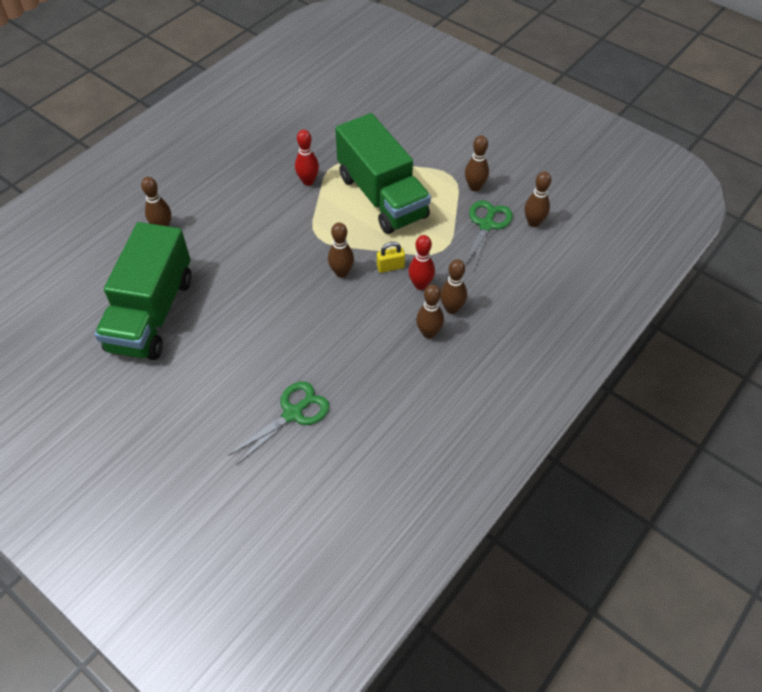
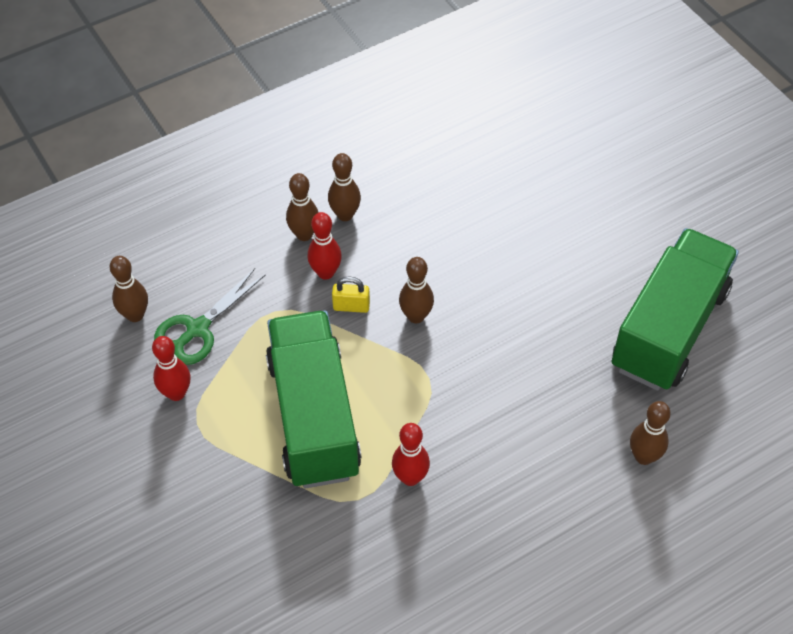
camera: 160 degrees left, 0 degrees up
green scissors [228,382,330,465] -> none
brown bowling pin [465,136,489,191] -> red bowling pin [152,336,191,401]

